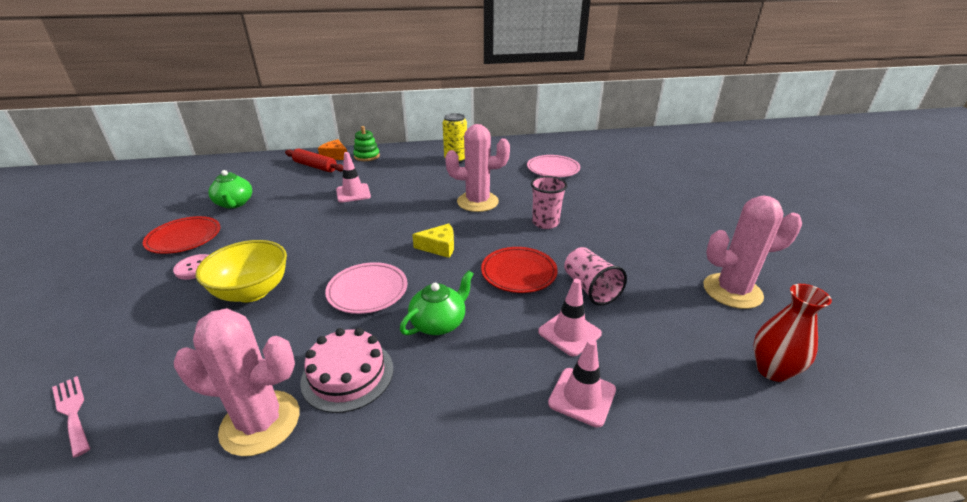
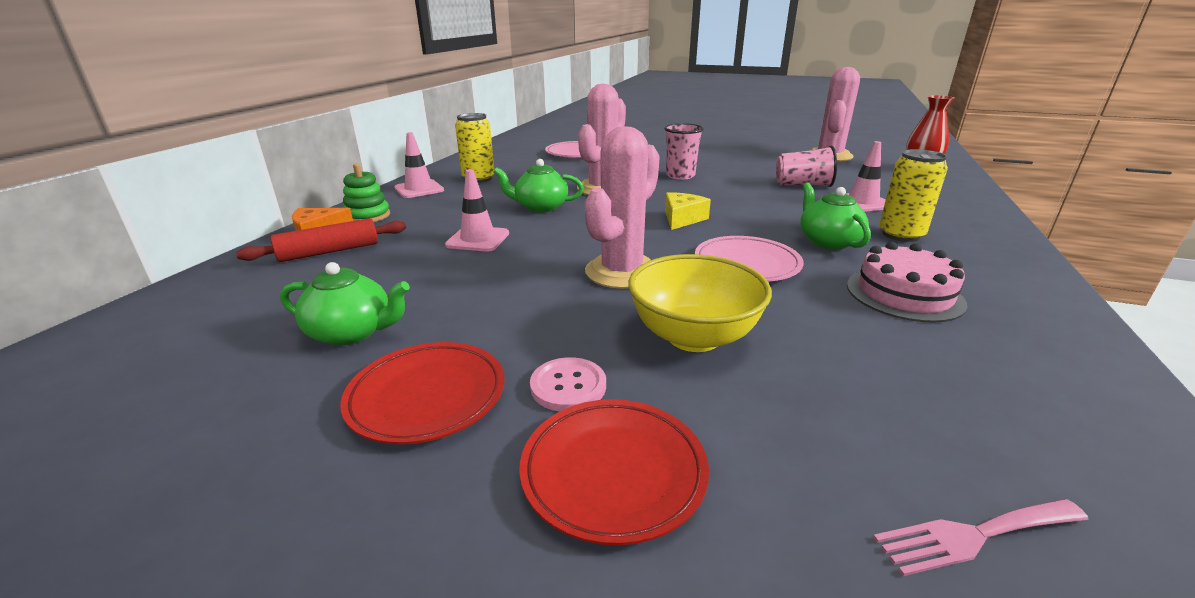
camera: 60 degrees left, 5 degrees down
pink cactus [174,308,300,456] -> pink cactus moved to [585,126,660,289]
red plate [481,247,558,293] -> red plate moved to [519,399,709,545]
pink traffic cone [548,339,616,427] -> pink traffic cone moved to [394,132,444,198]
none -> green teapot [493,159,584,213]
none -> yellow can [879,149,948,242]

